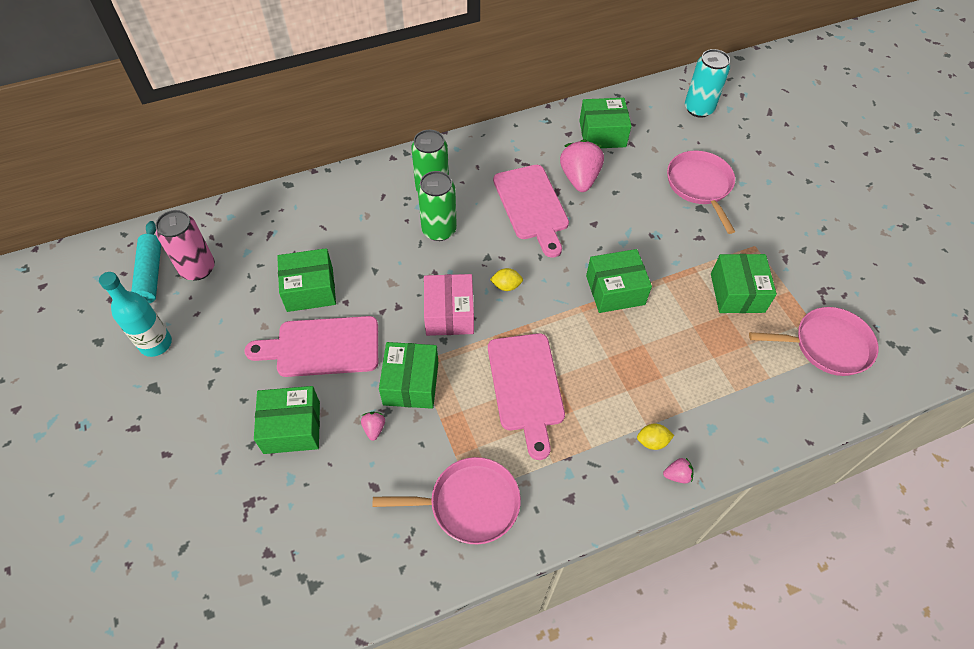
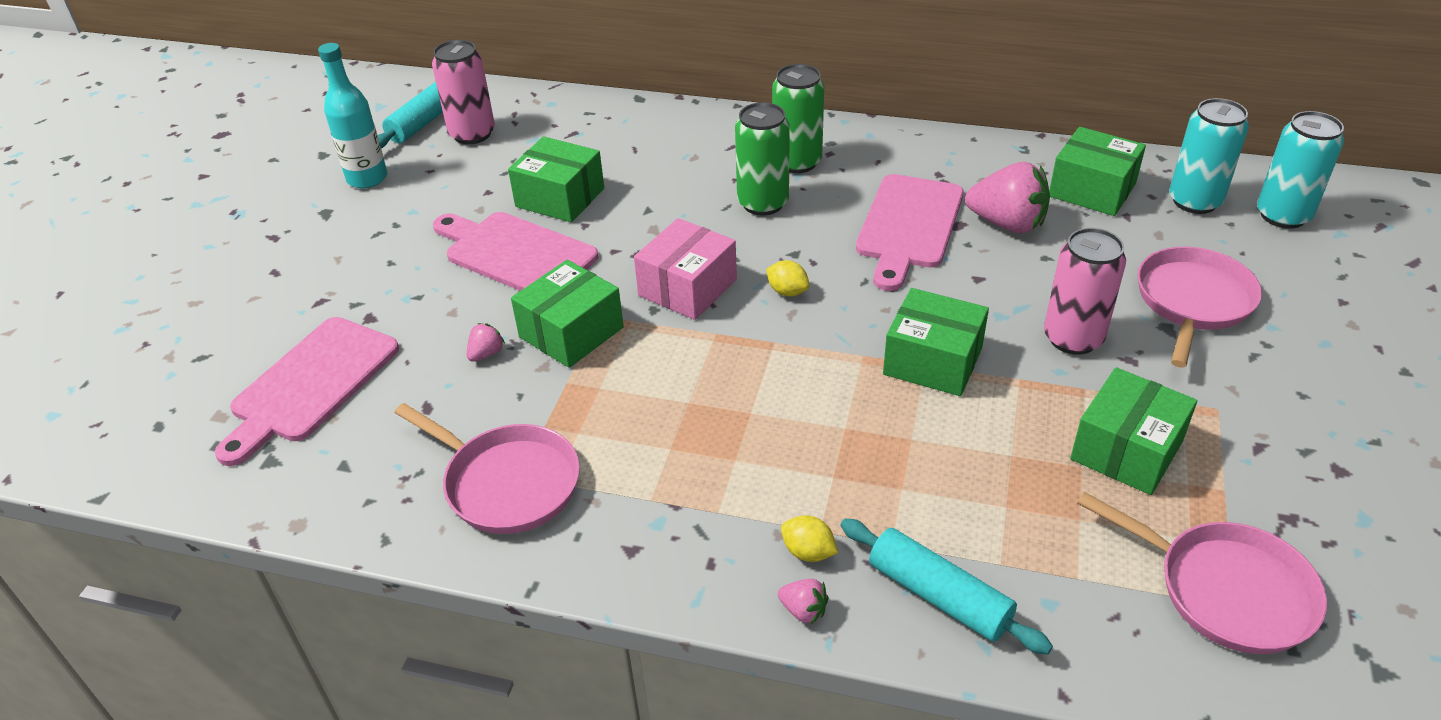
camera: 40 degrees right, 15 degrees down
green box [254,386,320,454] -> none
pink cutting board [488,333,565,460] -> pink cutting board moved to [215,317,399,466]
pink strawberry [560,139,604,192] -> pink strawberry turned 75 degrees clockwise [965,162,1050,233]
none -> turquoise rolling pin [840,519,1053,655]
none -> pink can [1044,228,1126,355]
none -> turquoise can [1169,98,1249,214]

